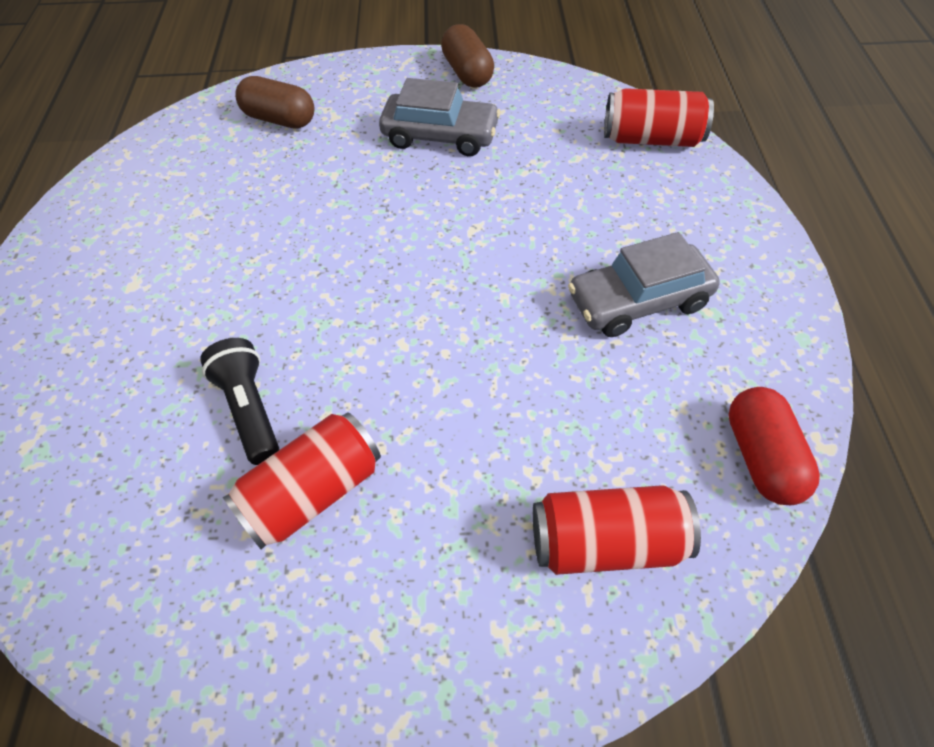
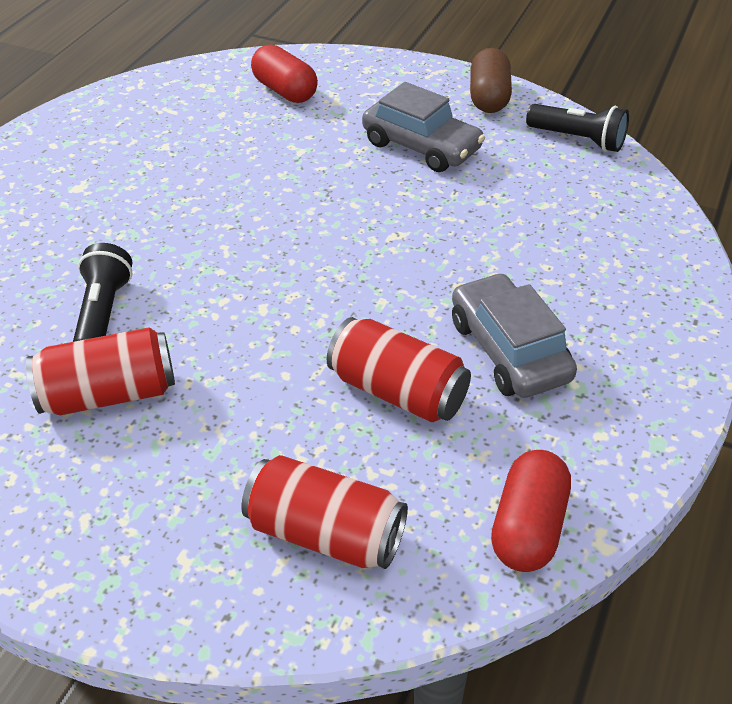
camera: 25 degrees right, 10 degrees down
brown capsule [235,76,314,129] -> red capsule [251,44,318,103]
grey car [568,232,720,337] -> grey car turned 60 degrees clockwise [452,273,577,398]
red can [604,88,714,147] -> red can moved to [327,317,471,422]
none -> black flashlight [526,104,629,152]

